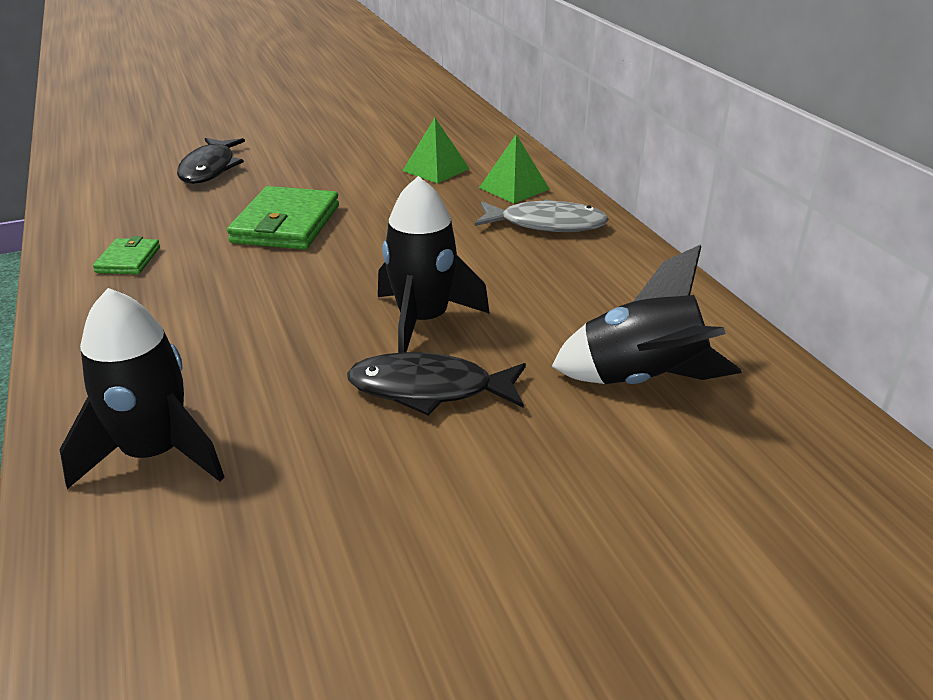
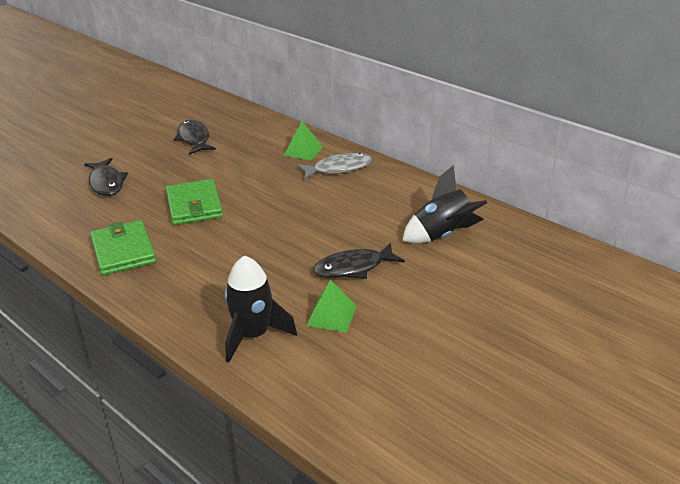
camera: 25 degrees left, 0 degrees up
green wallet [93,236,160,274] -> green wallet [90,220,156,276], size x1.90
black rocket [378,176,490,353] -> none
green pyramid [402,118,470,184] -> green pyramid moved to [306,279,357,332]
none -> black fish [174,120,216,155]

